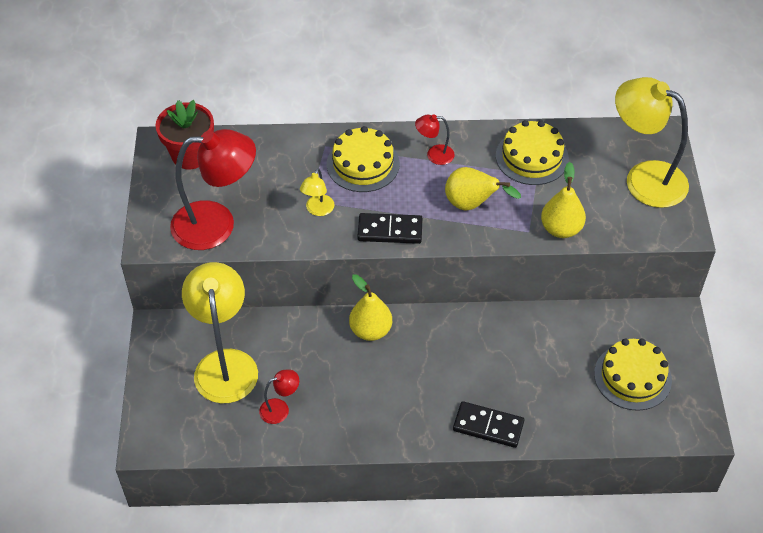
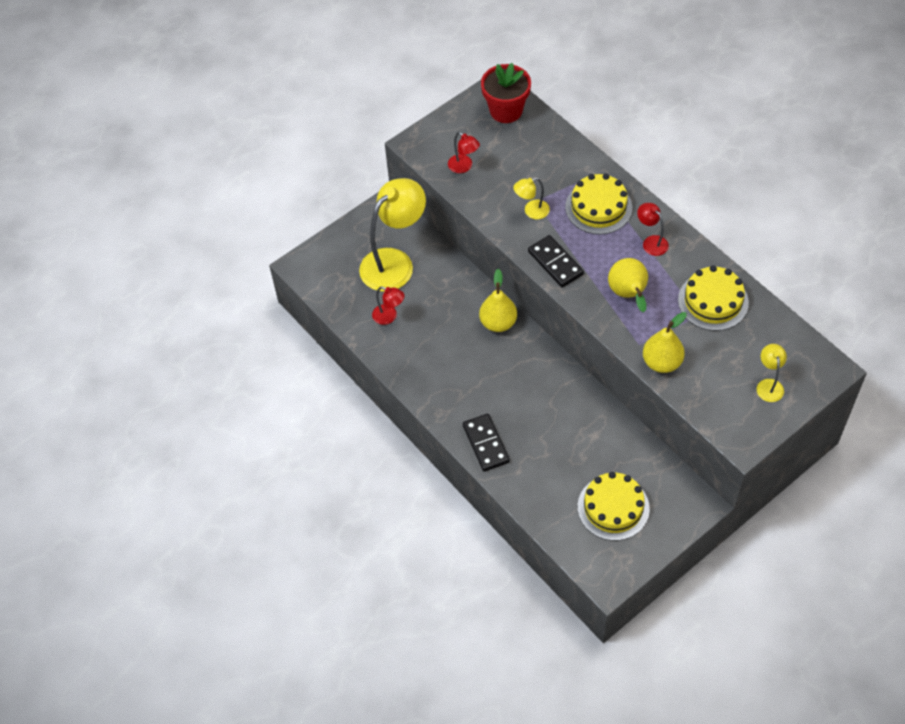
camera: 55 degrees right, 5 degrees up
red lamp [170,129,256,250] -> red lamp [448,132,480,173], size x0.45
yellow lamp [615,77,689,208] -> yellow lamp [757,344,787,402], size x0.45

